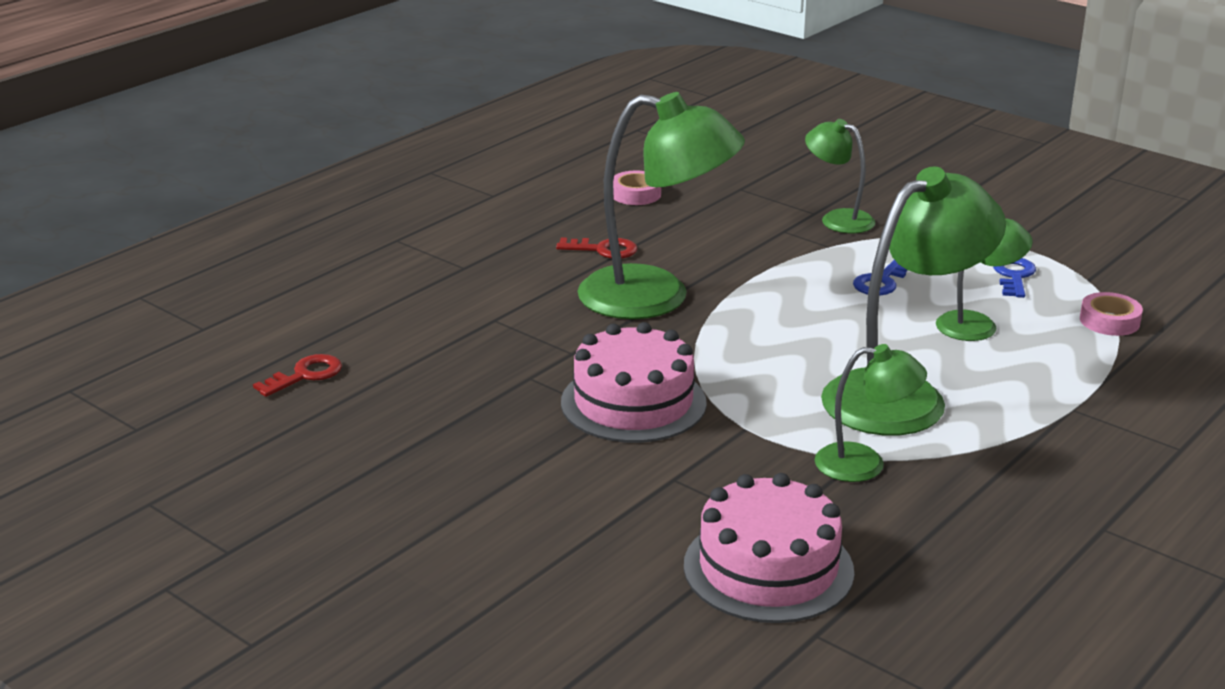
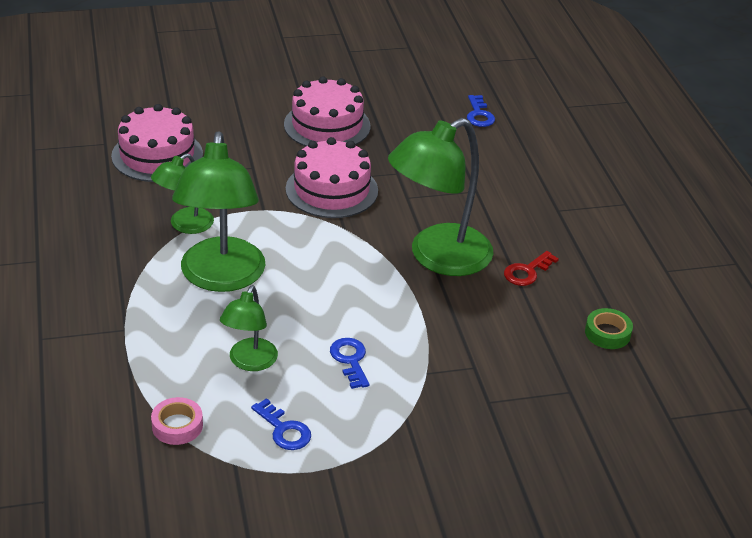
camera: 125 degrees right, 10 degrees up
red key [253,354,342,397] -> blue key [467,95,495,127]
pink tape [613,171,661,205] -> green tape [585,308,633,349]
green lamp [805,119,875,233] -> none
none -> pink cake [284,76,370,147]

